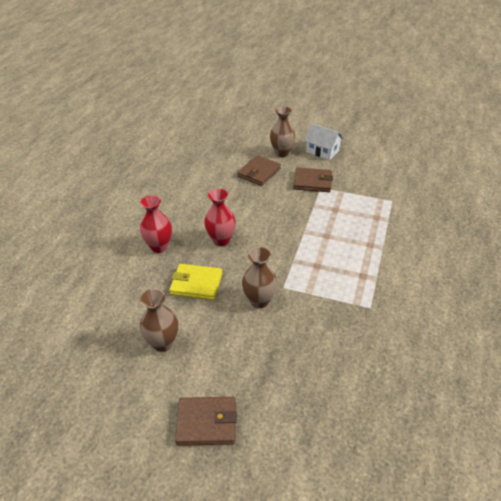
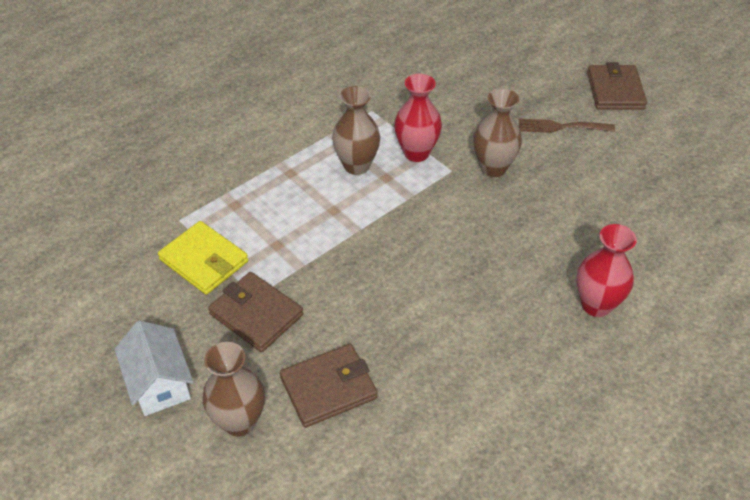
camera: 150 degrees left, 5 degrees up
brown vase [140,289,178,352] -> brown vase moved to [332,86,380,175]
yellow wallet [169,264,222,300] -> yellow wallet moved to [158,221,248,295]
brown wallet [175,397,237,446] -> brown wallet turned 60 degrees clockwise [587,62,647,110]
red vase [204,189,236,246] -> red vase moved to [394,74,442,162]
none -> brown fork [519,119,615,133]

